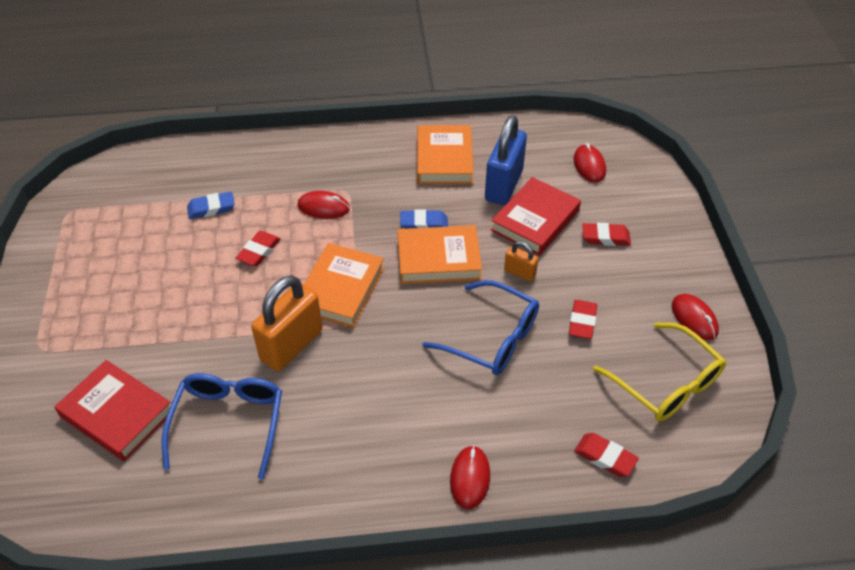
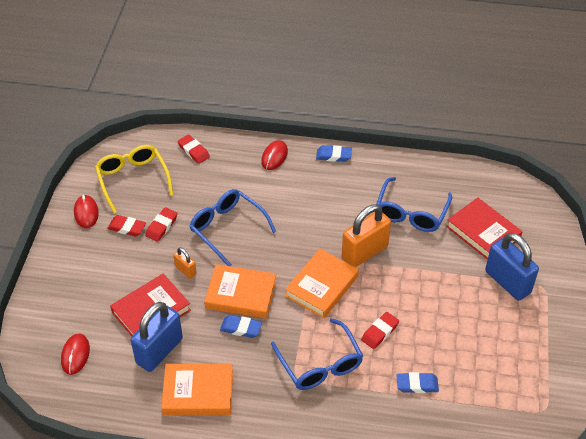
camera: 165 degrees left, 0 degrees up
red mouse [297,191,350,219] -> blue glasses [271,318,363,390]
orange book [417,125,474,184] -> orange book turned 75 degrees clockwise [161,364,233,415]
red eraser [582,223,631,246] -> red eraser moved to [107,215,146,237]
none -> blue eraser [316,145,352,162]
none -> blue padlock [485,233,539,301]

